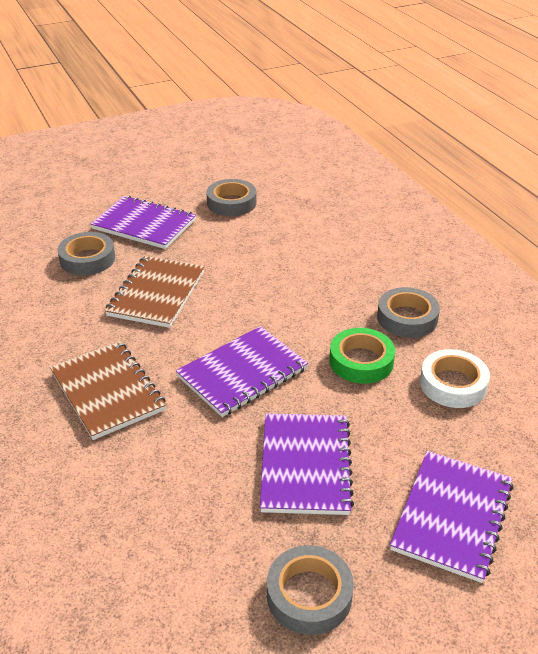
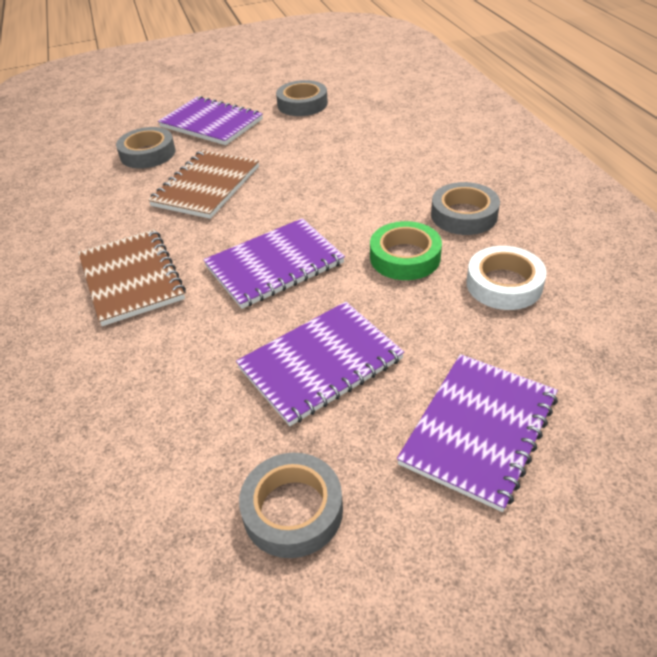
camera: 10 degrees right, 5 degrees up
purple notebook [260,413,354,515] -> purple notebook turned 45 degrees clockwise [236,302,404,426]

